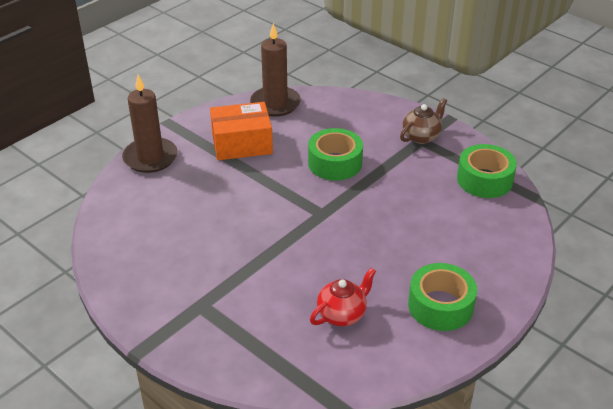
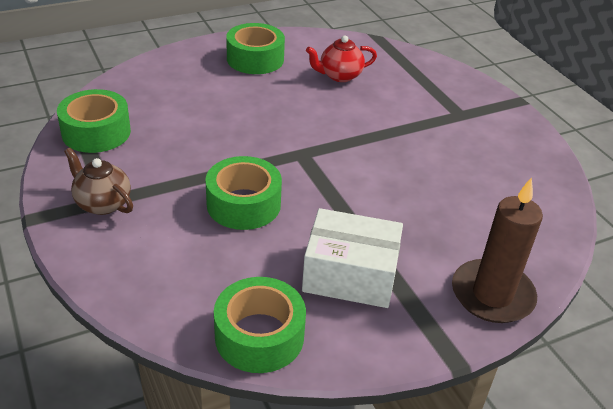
camera: 160 degrees left, 0 degrees up
orange box [210,102,273,160] -> white box [302,208,403,308]
brown candle [250,23,301,117] -> green tape [214,277,306,373]
brown teapot [400,98,447,144] -> brown teapot turned 60 degrees clockwise [64,148,133,215]

